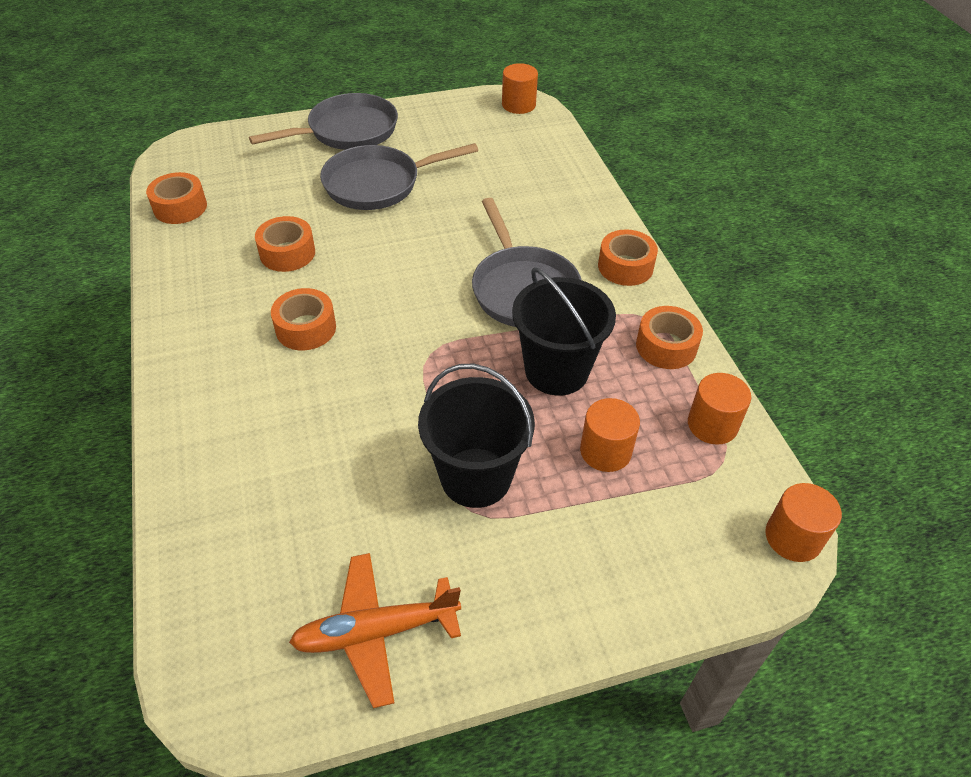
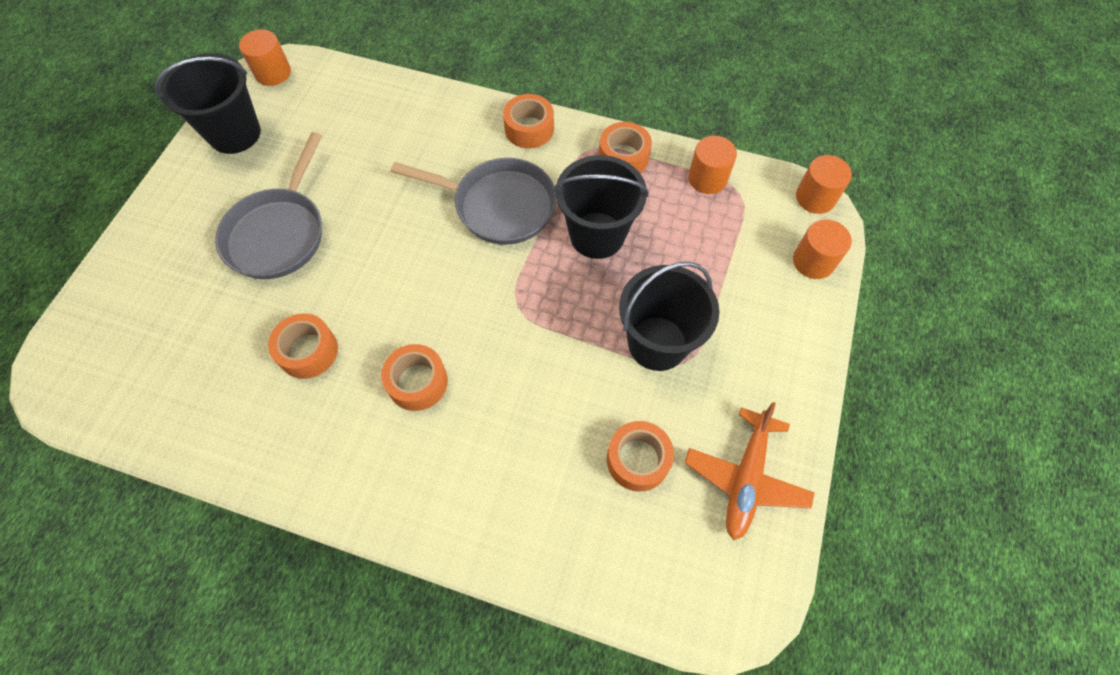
camera: 55 degrees left, 15 degrees up
orange tape [146,172,207,224] -> orange tape moved to [607,421,674,492]
grey pan [249,93,398,150] -> none
orange cylinder [580,398,640,472] -> orange cylinder moved to [793,219,852,279]
none -> black bucket [155,53,261,154]

